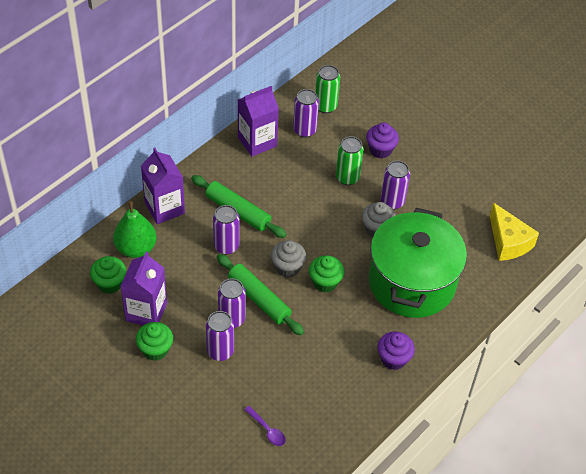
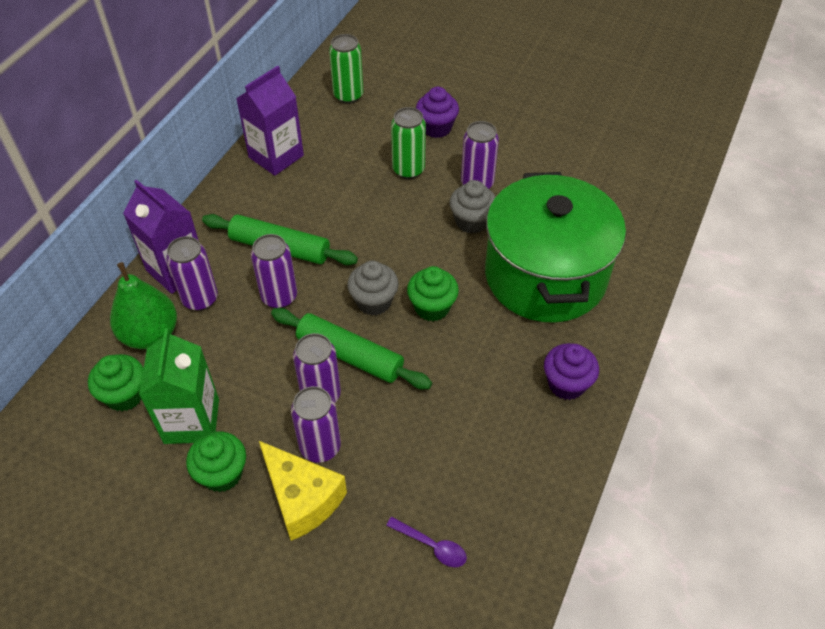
camera: 15 degrees left, 0 degrees up
purple carton [120,252,167,325] -> green carton [139,328,219,444]
purple can [293,89,319,138] -> purple can moved to [166,236,218,311]
yellow cheese [490,203,539,261] -> yellow cheese moved to [259,441,347,541]

